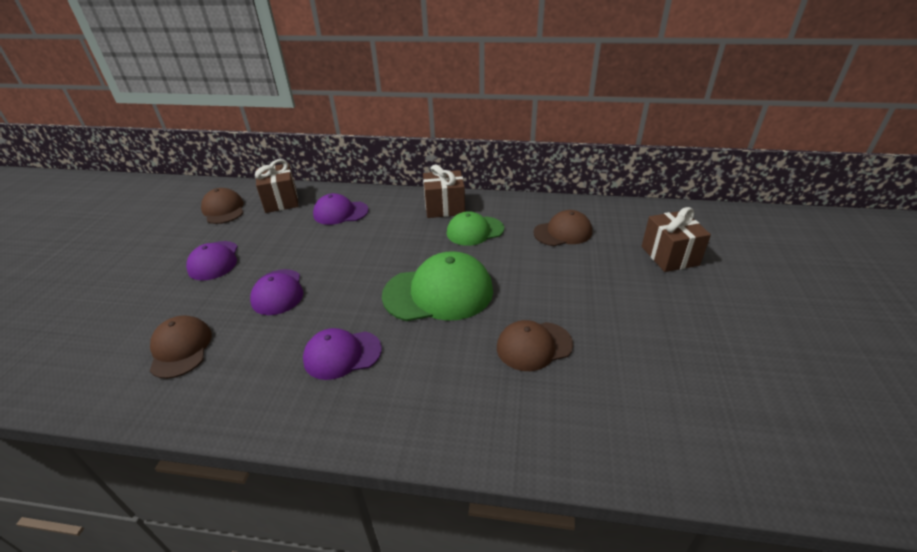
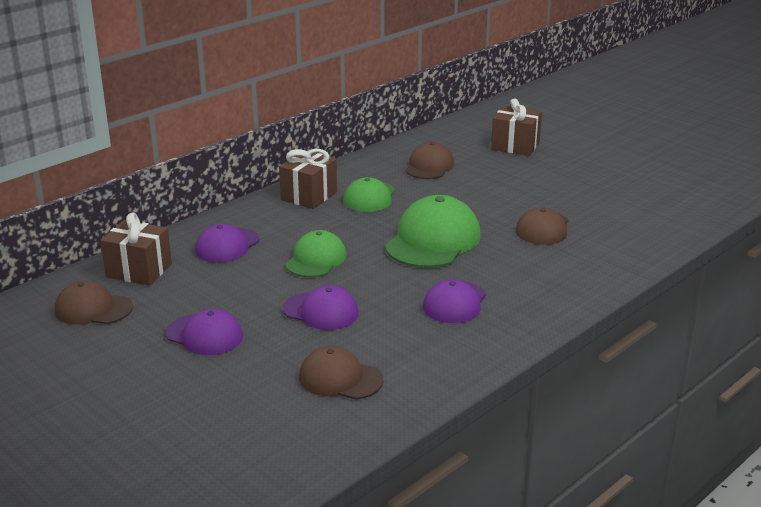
camera: 55 degrees left, 10 degrees down
none -> green cap [286,230,346,277]

